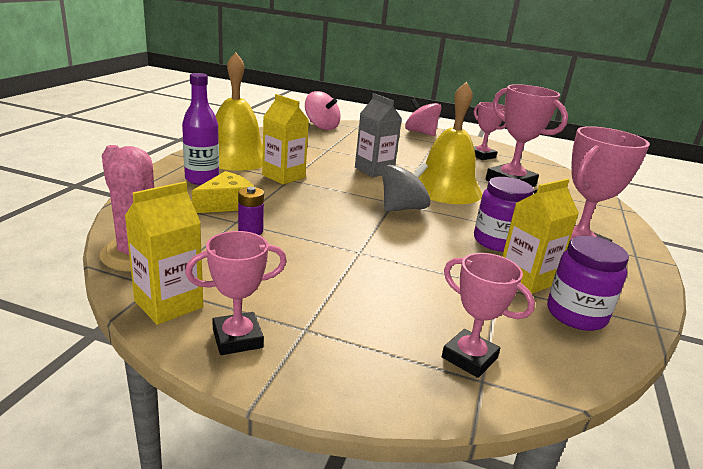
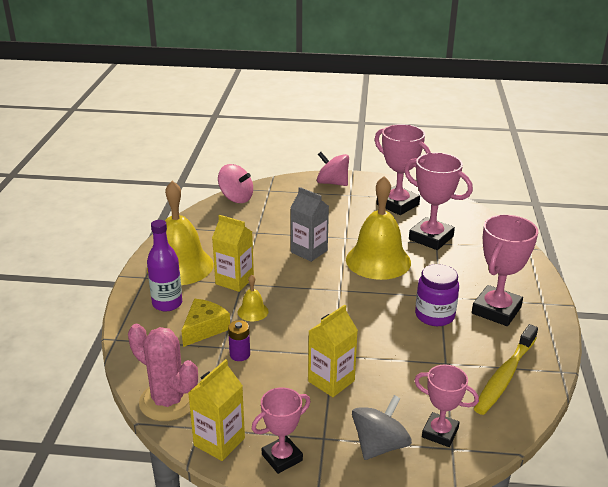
camera: 10 degrees left, 5 degrees up
grey spinning top [382,163,431,212] -> grey spinning top moved to [352,395,412,460]
pink trophy [474,102,506,160] -> pink trophy [374,124,431,215], size x1.61
yellow carton [502,179,579,294] -> yellow carton moved to [308,305,358,397]
purple jar [547,236,629,331] -> yellow toothbrush [474,324,538,415]
none -> yellow bell [238,274,269,321]

